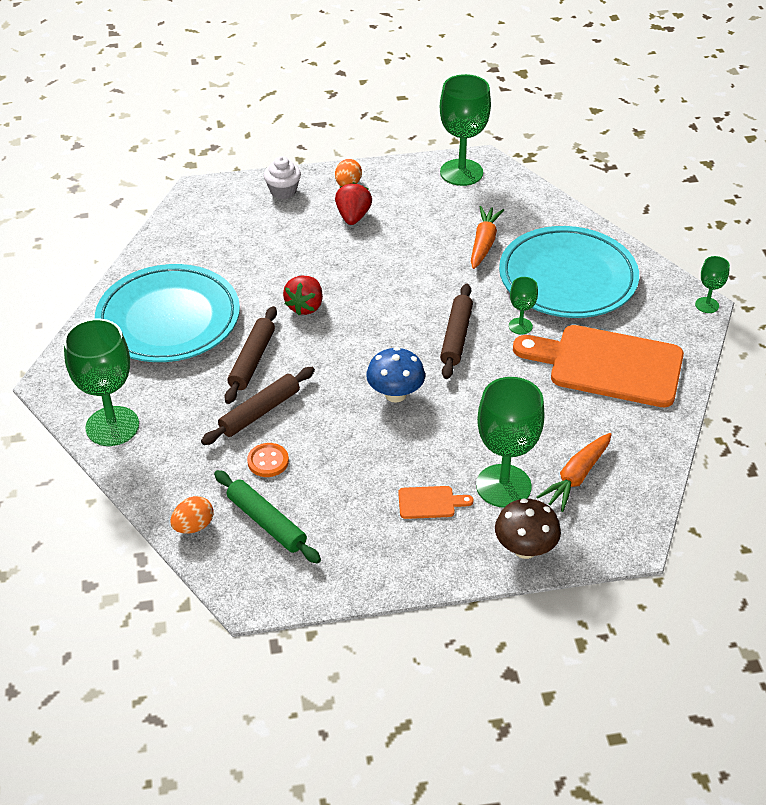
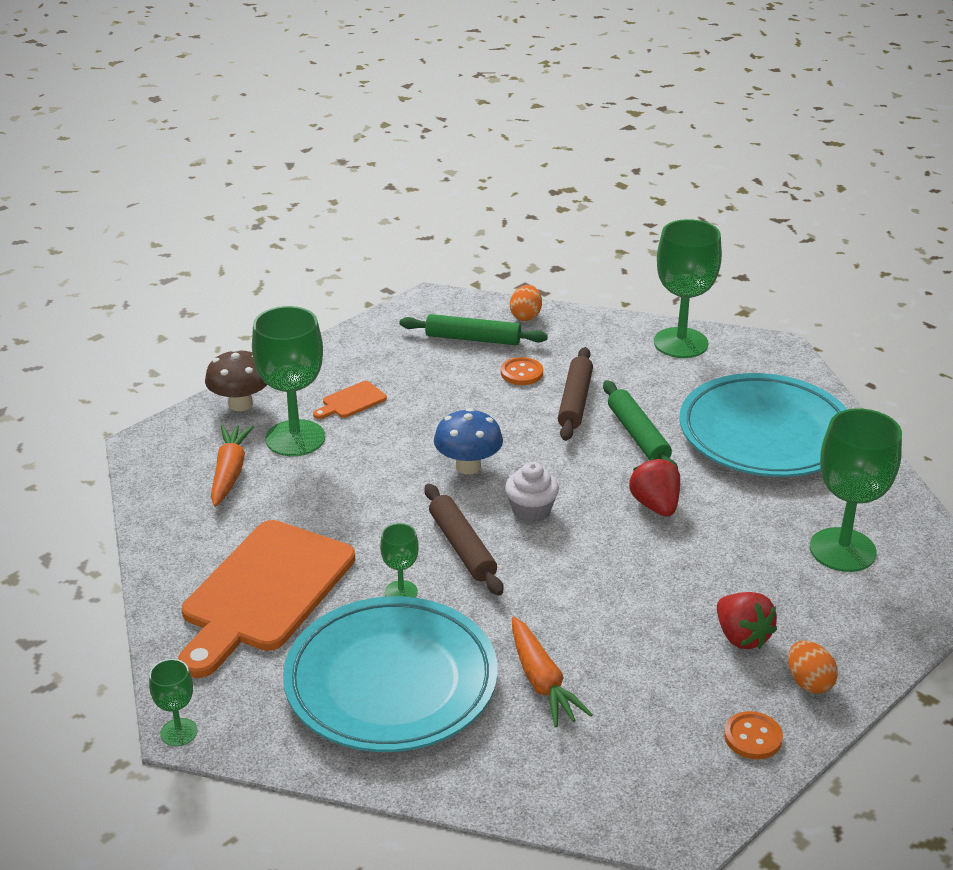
camera: 145 degrees right, 10 degrees down
brown rolling pin [224,306,277,404] -> green rolling pin [603,380,678,469]
white cupcake [264,156,301,199] -> white cupcake moved to [505,462,559,523]
green goblet [440,74,491,186] -> green goblet moved to [810,409,902,572]
orange cutting board [513,325,684,407] -> orange cutting board turned 135 degrees clockwise [178,520,355,678]
none -> orange button [724,711,783,759]

